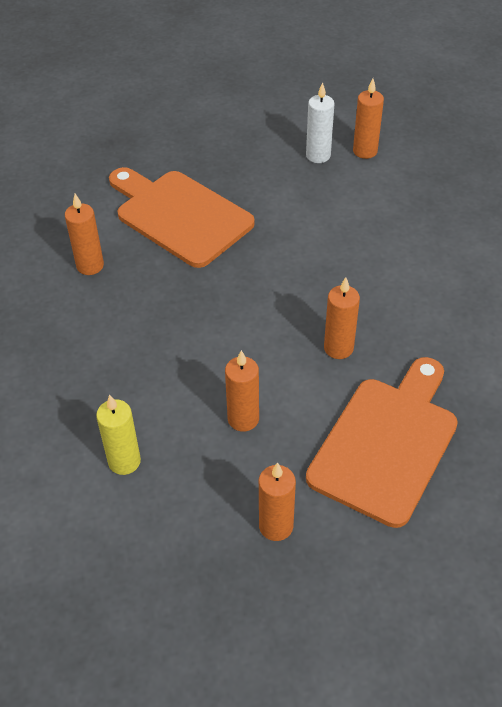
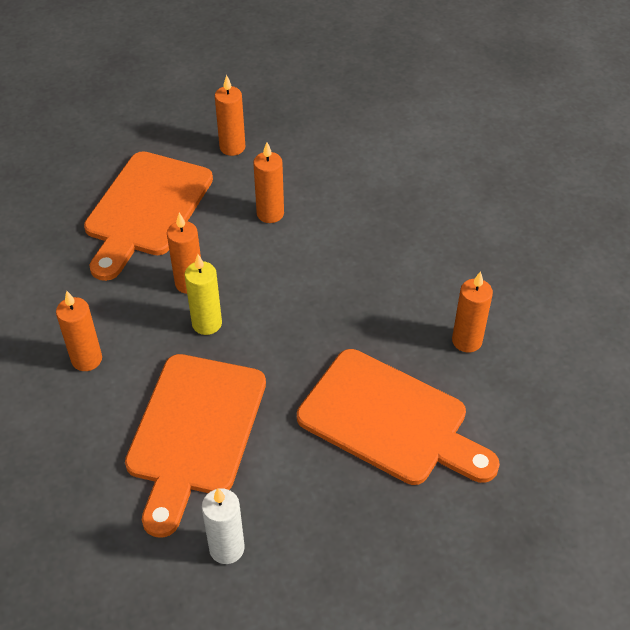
camera: 170 degrees right, 0 degrees up
yellow candle [96,395,141,475] -> yellow candle moved to [185,254,222,335]
orange candle [353,79,384,159] -> orange candle moved to [56,291,102,371]
none -> orange cutting board [125,354,266,538]

